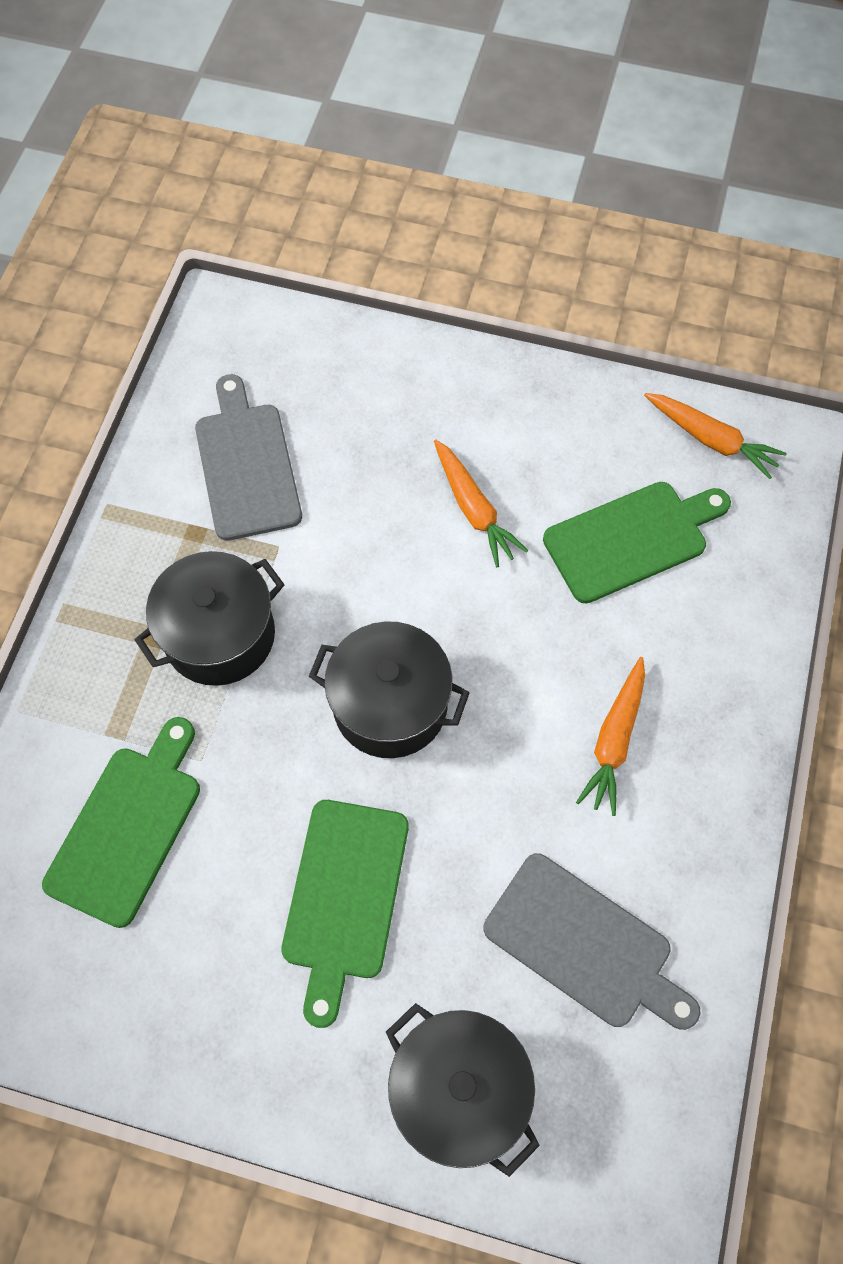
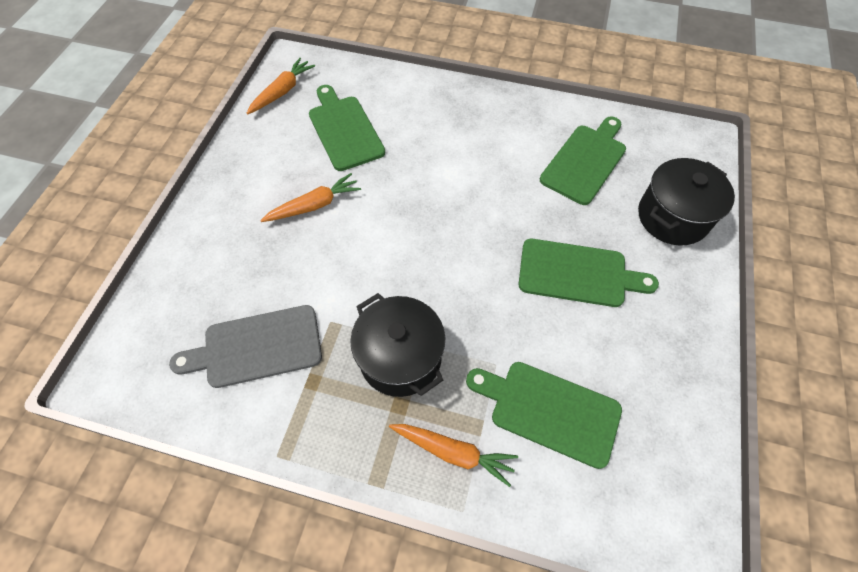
camera: 90 degrees left, 5 degrees down
black pot [309,621,470,758] -> none
grey cutting board [484,853,700,1030] -> green cutting board [540,117,626,205]
orange carrot [576,657,645,816] -> orange carrot moved to [389,424,518,487]

